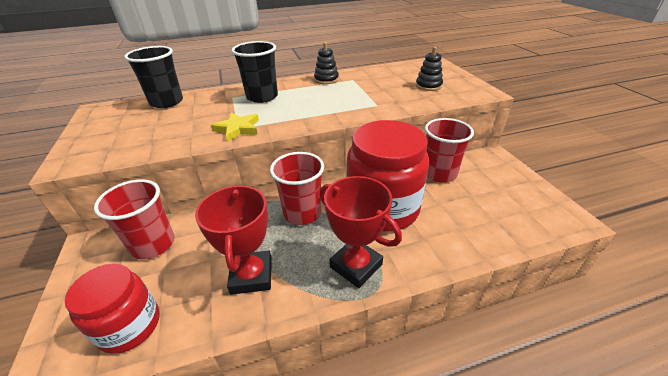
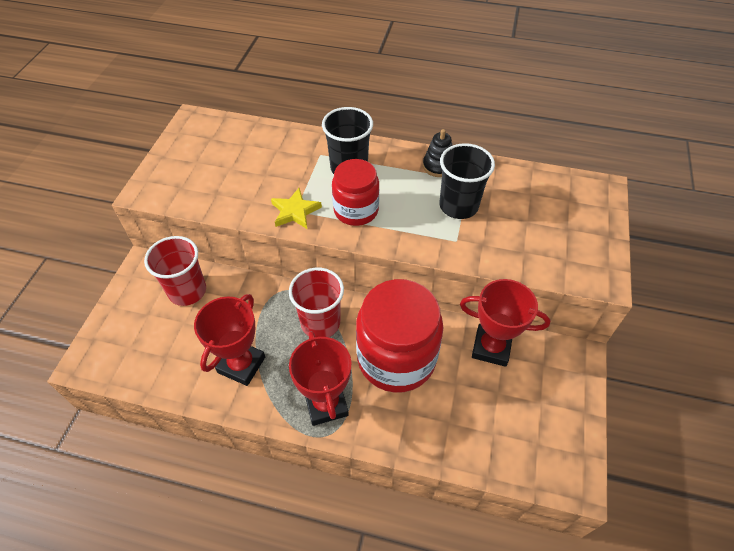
camera: 30 degrees right, 15 degrees up
red jar [65,263,160,354] -> red jar moved to [332,159,379,226]
black cup [125,46,183,108] -> black cup moved to [440,143,495,219]
black stacking toy [416,47,443,91] -> none
red cup [425,118,474,183] -> red trophy [460,279,550,367]

